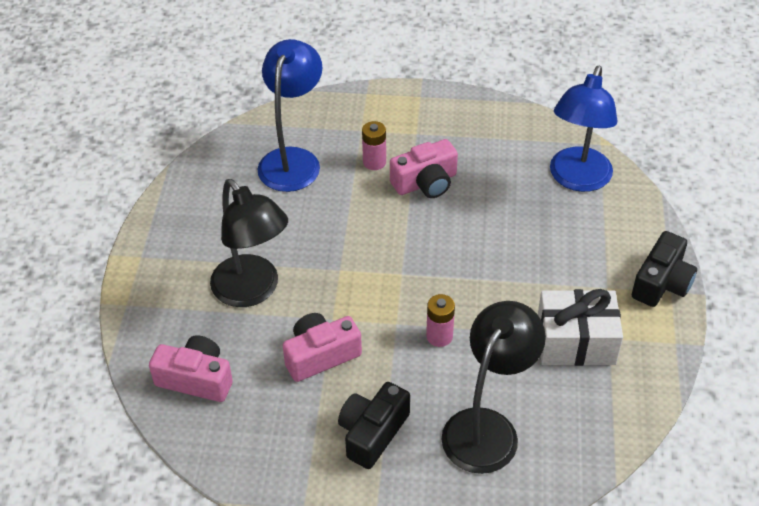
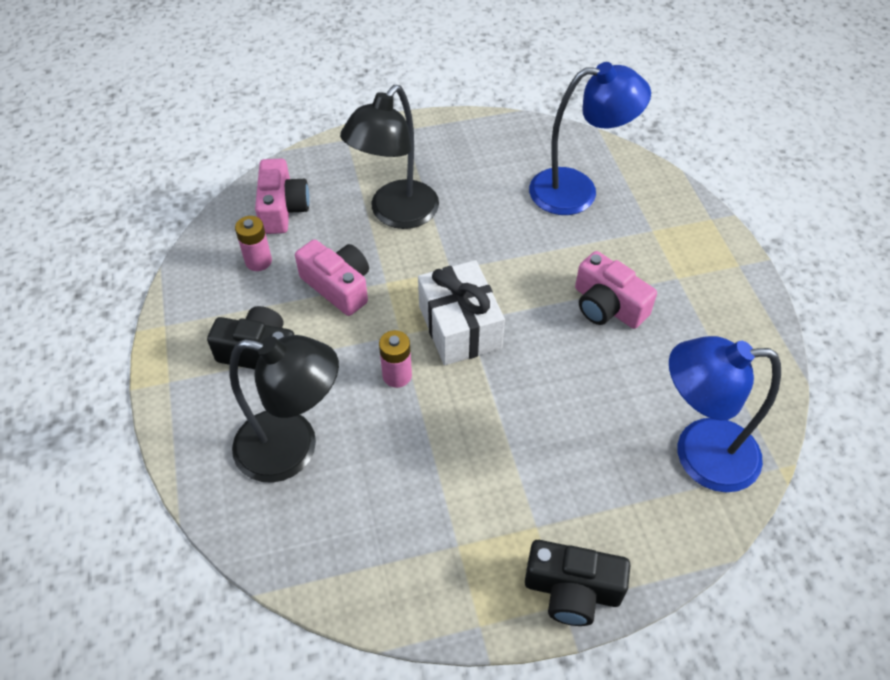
camera: 70 degrees right, 5 degrees up
pink battery [362,121,386,170] -> pink battery moved to [235,216,272,271]
white gift [538,289,623,366] -> white gift moved to [418,260,505,365]

